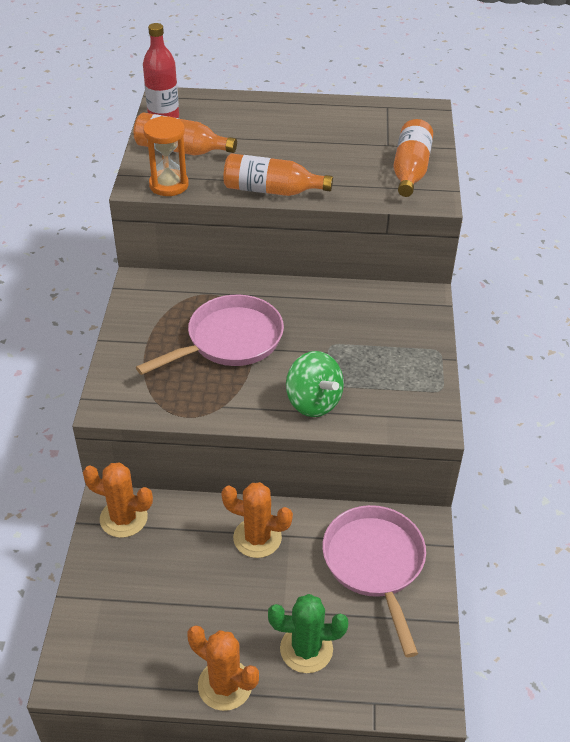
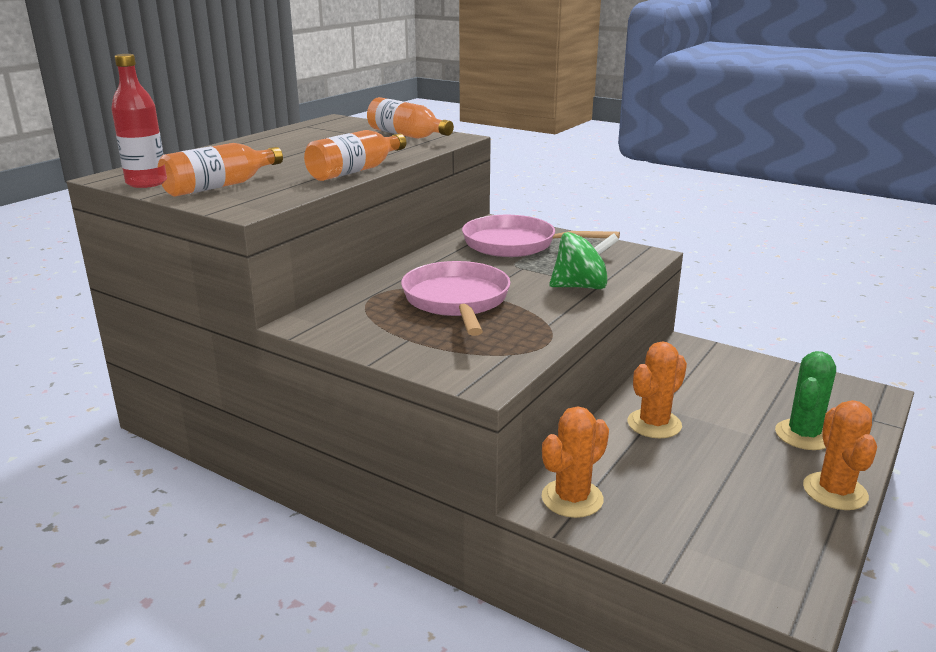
camera: 60 degrees left, 20 degrees down
orange hourglass [143,116,189,196] -> none
orange cactus [187,626,259,711] -> orange cactus turned 60 degrees counterclockwise [803,400,877,510]
pink pan [322,505,426,657] -> pink pan moved to [462,215,620,257]

